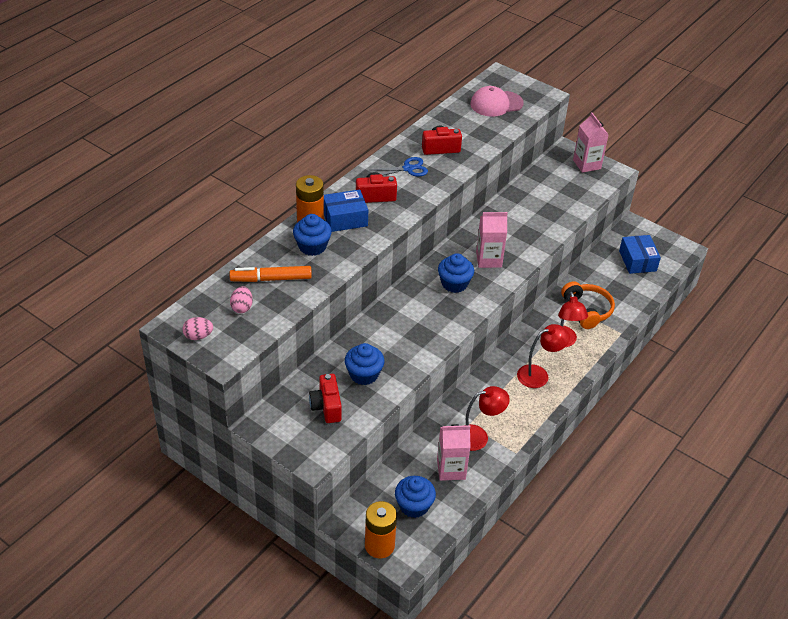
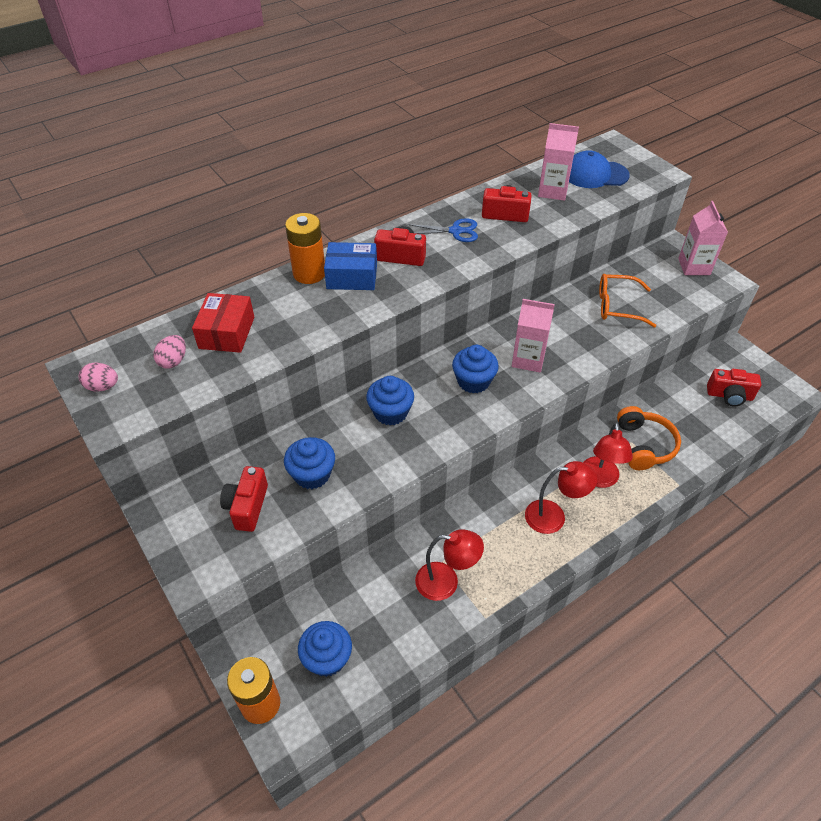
camera: 20 degrees right, 5 degrees up
orange marker [229,266,312,282] -> red box [192,293,254,353]
blue cupcake [293,214,332,256] -> blue cupcake moved to [366,376,414,425]
pink carton [437,424,471,481] -> pink carton moved to [538,123,579,201]
pink cap [470,86,524,117] -> blue cap [569,150,630,188]
blue box [619,235,661,274] -> red camera [707,369,761,406]
none -> orange glasses [599,274,656,328]

